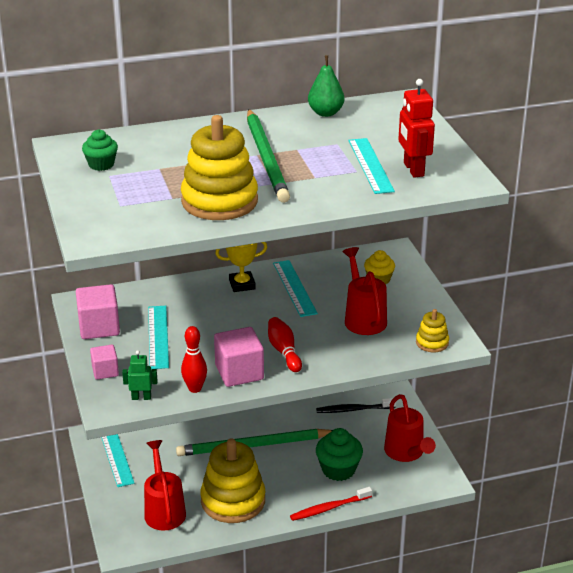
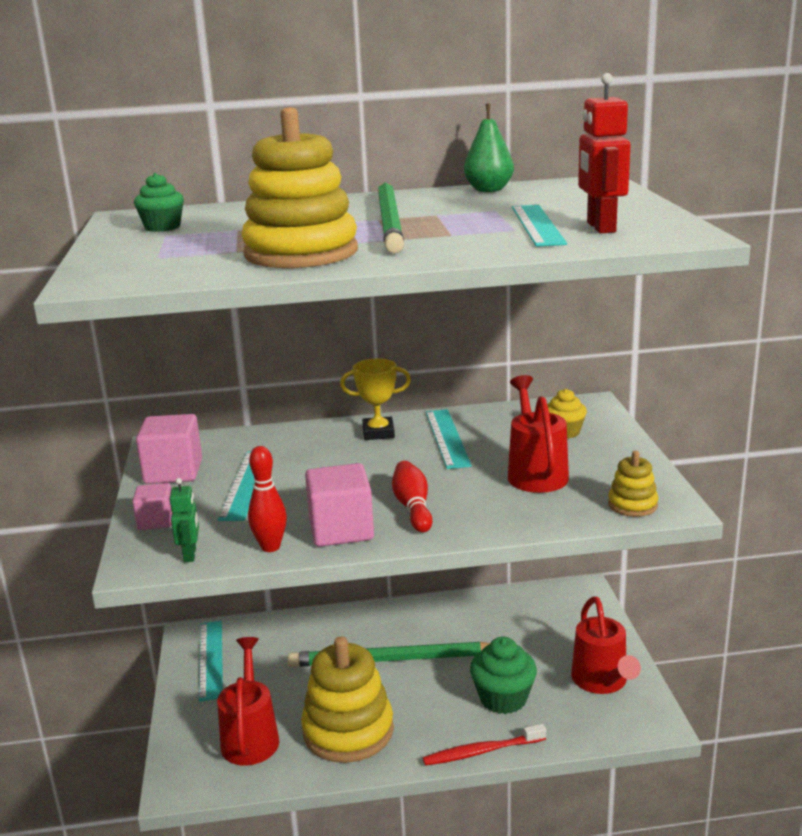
camera: 10 degrees right, 10 degrees down
green robot [122,350,158,400] -> green robot turned 75 degrees clockwise [170,478,199,562]
black toothbrush [316,398,396,413] -> none

